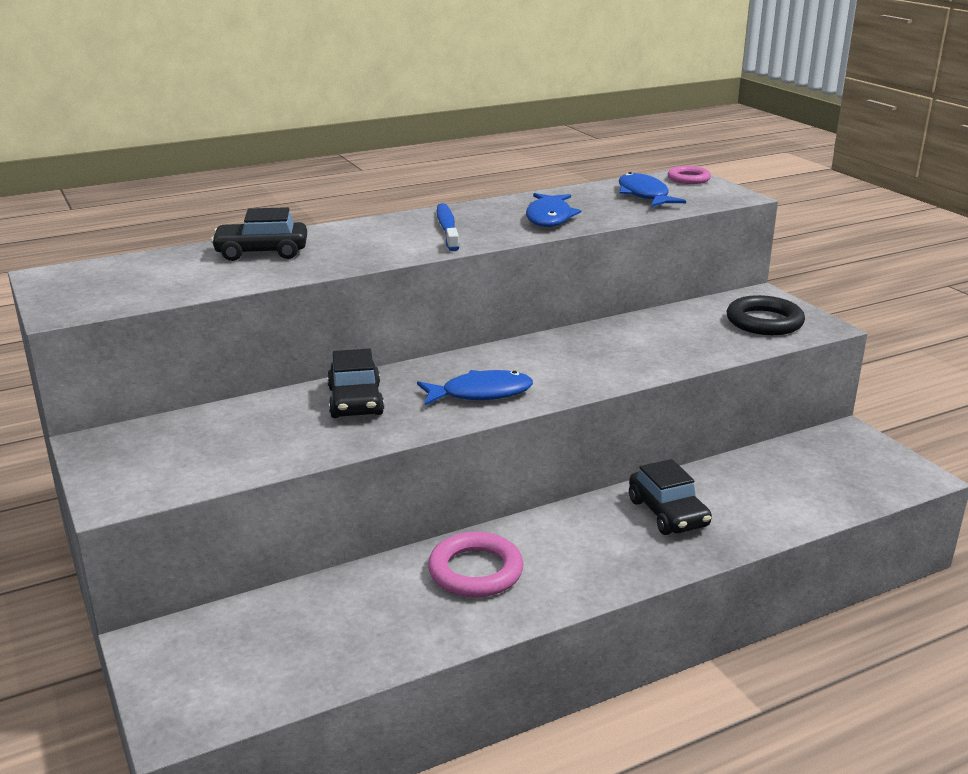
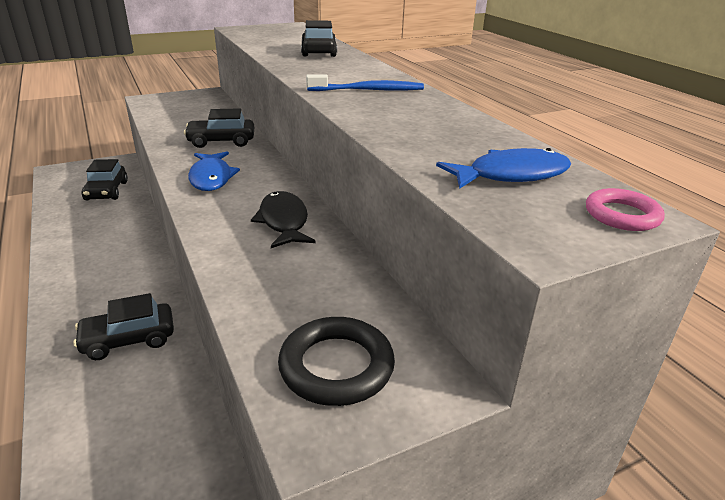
camera: 90 degrees right, 5 degrees up
pink ring [428,532,523,598] -> none
blue fish [526,193,581,227] -> none
none -> black car [82,159,128,200]
none -> black fish [251,191,316,248]

